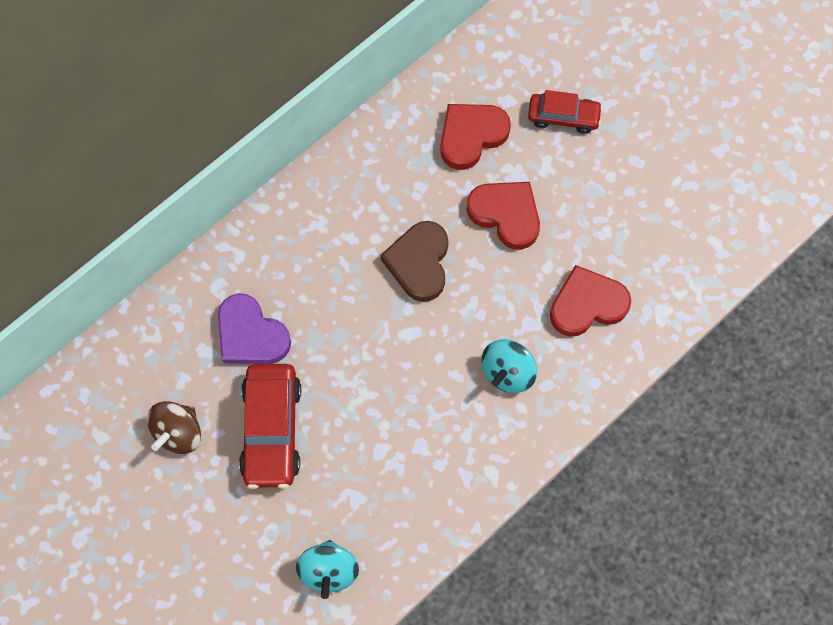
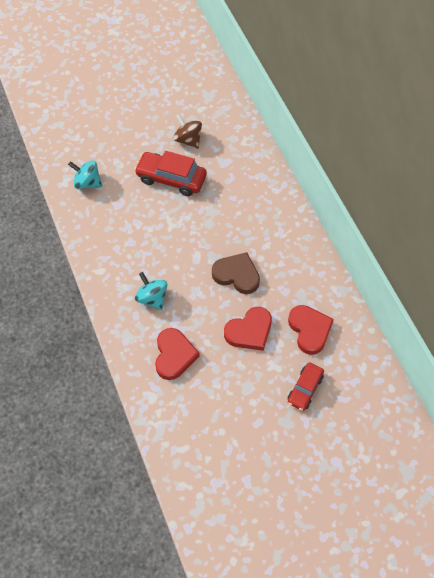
camera: 110 degrees right, 10 degrees down
purple heart [218,293,291,364] -> none

